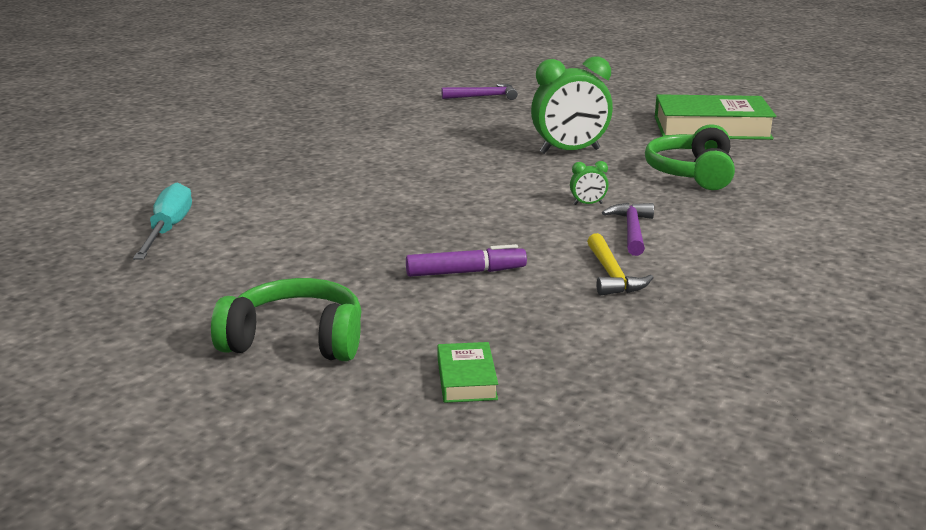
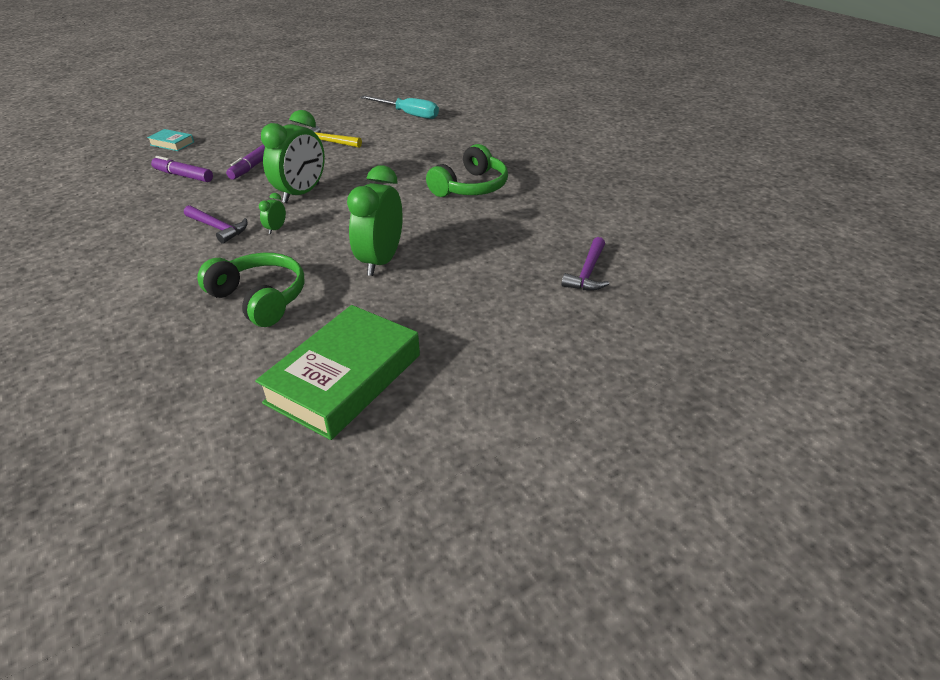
camera: 120 degrees right, 15 degrees up
green headphones [211,278,361,361] -> green headphones moved to [426,144,508,197]
green book [437,342,498,403] -> turquoise book [147,129,194,151]
yellow hammer [587,233,654,296] -> yellow hammer moved to [310,126,362,148]
none -> purple marker [151,156,213,182]
none -> green clock [261,110,325,203]

